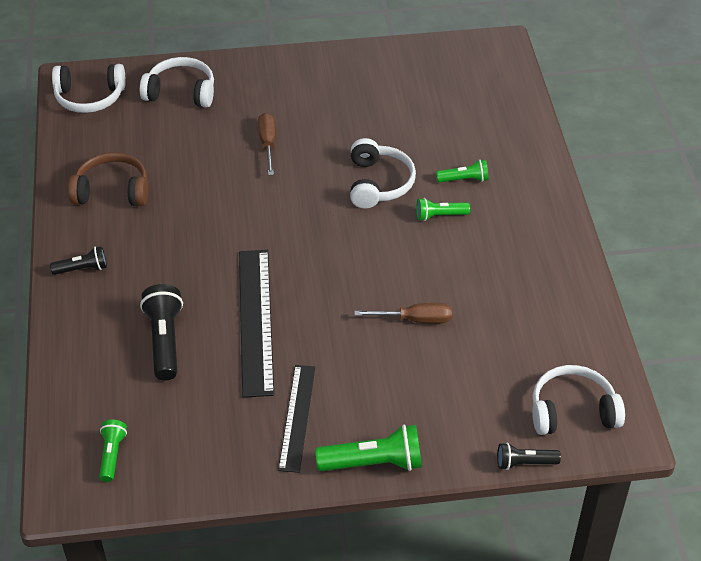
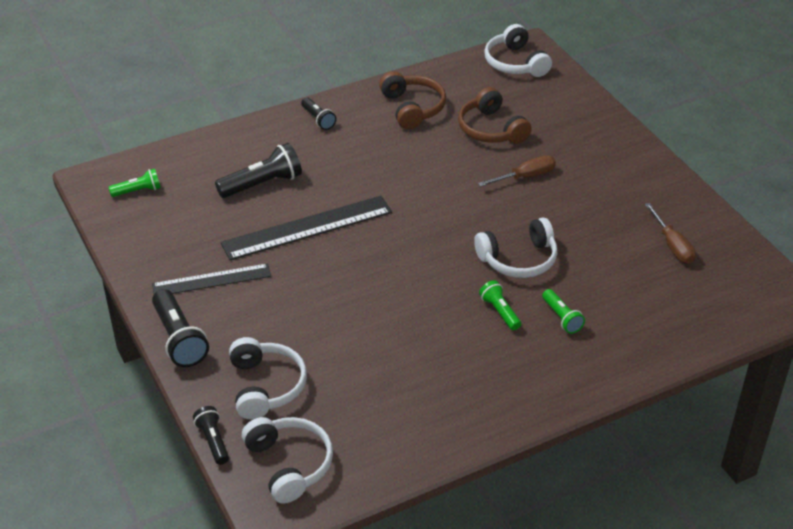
camera: 70 degrees right, 5 degrees down
white headphones [140,57,214,108] -> white headphones moved to [229,337,307,420]
green flashlight [315,424,422,471] -> black flashlight [152,289,209,367]
brown screwdriver [354,303,452,323] -> brown screwdriver moved to [645,203,696,264]
none -> brown headphones [458,87,532,144]

